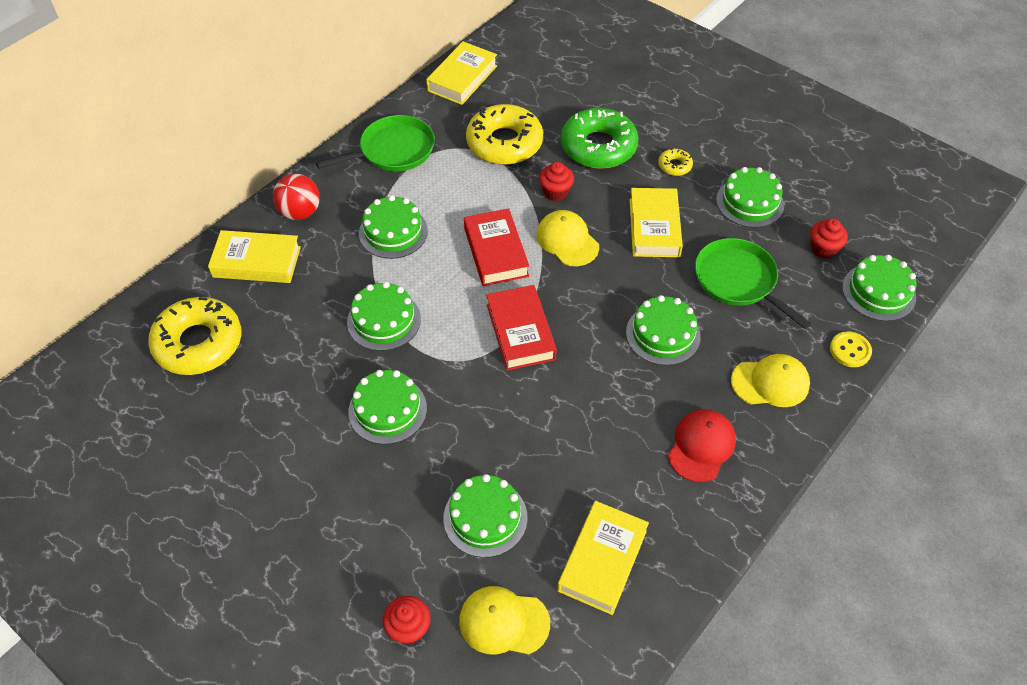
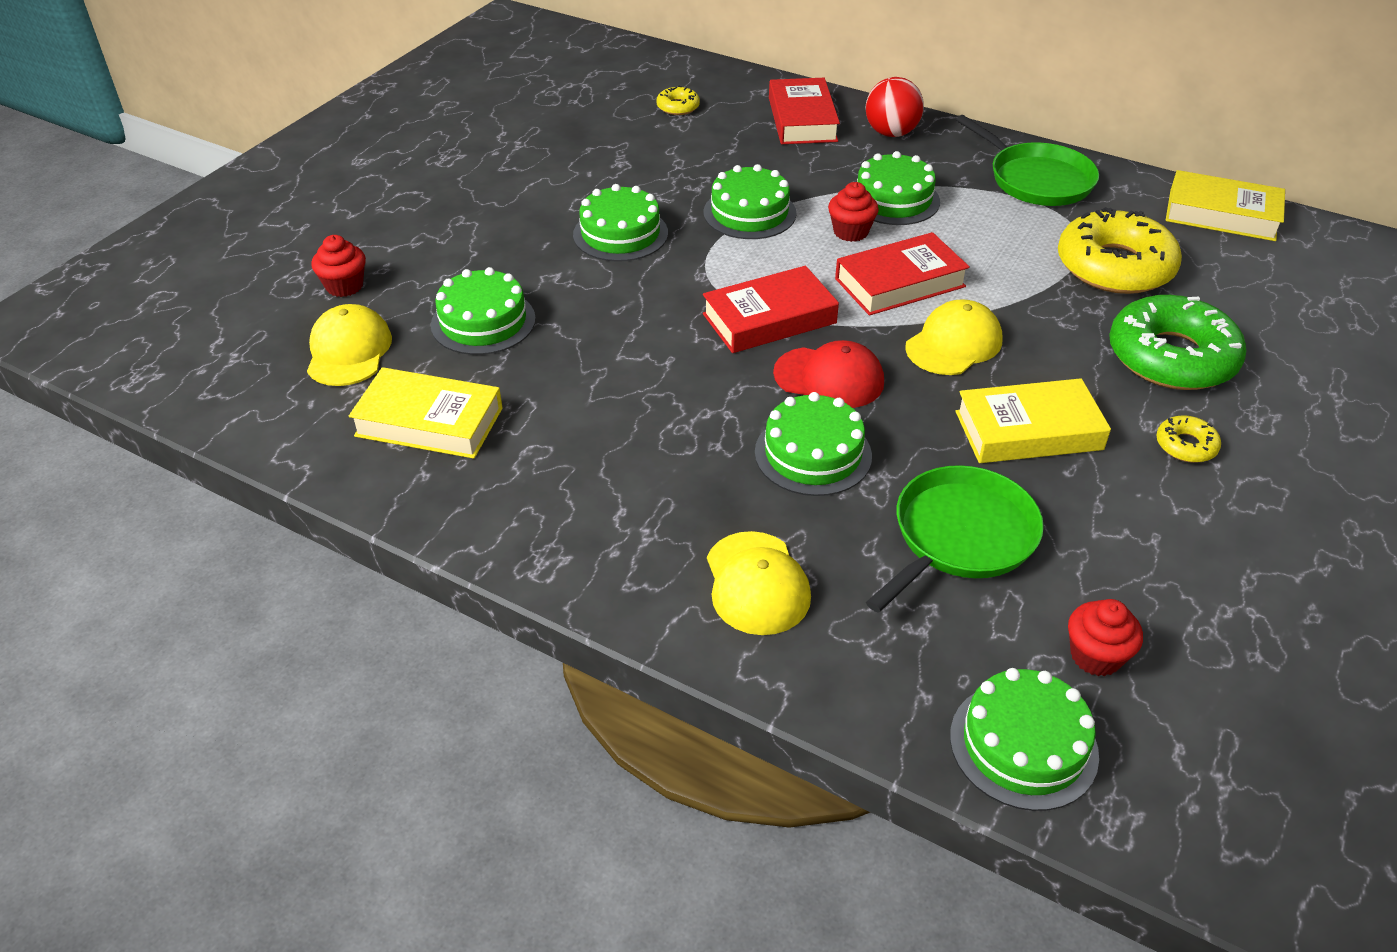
camera: 80 degrees right, 10 degrees down
yellow donut [148,297,242,375] -> yellow donut [656,86,700,115], size x0.44
yellow book [208,230,301,283] -> red book [769,78,840,144]
red cupcake [539,162,574,201] -> red cupcake moved to [828,182,879,242]
red cap [668,409,736,482] -> red cap moved to [773,340,884,408]
green cake [716,167,784,228] -> none
yellow button [830,331,872,367] -> none

